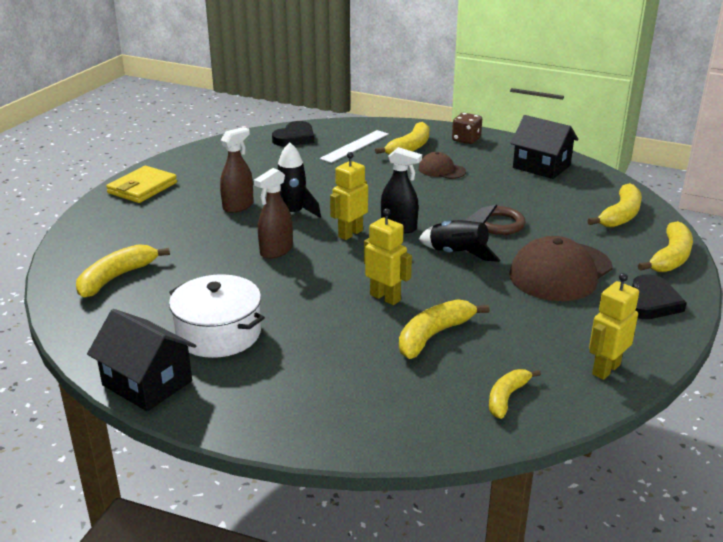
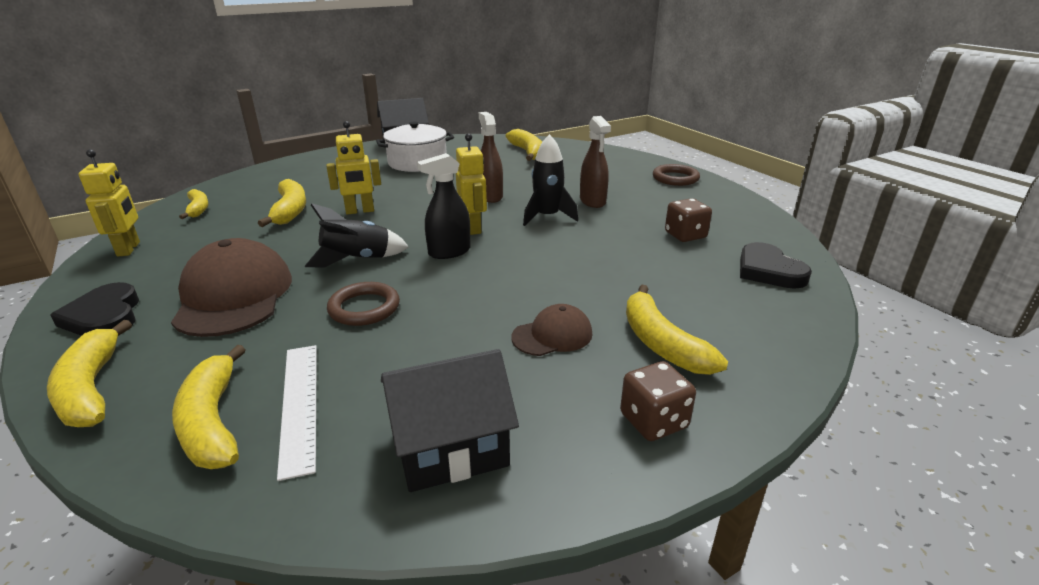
camera: 125 degrees right, 0 degrees up
yellow wallet [106,166,177,203] -> brown ring [653,164,700,186]
white ruler [320,130,389,163] -> white ruler moved to [277,345,317,481]
none -> brown dice [665,198,712,242]

